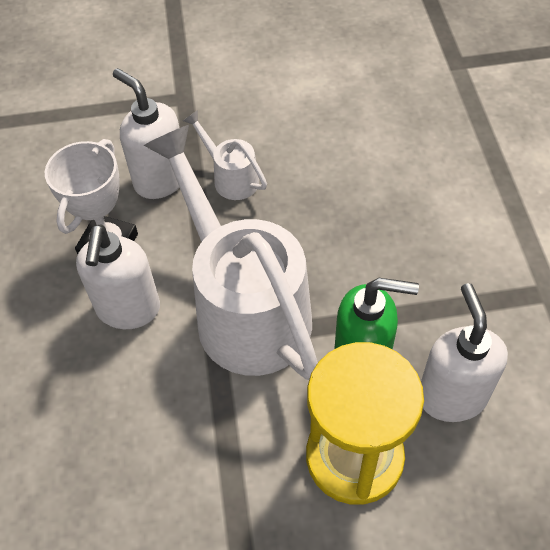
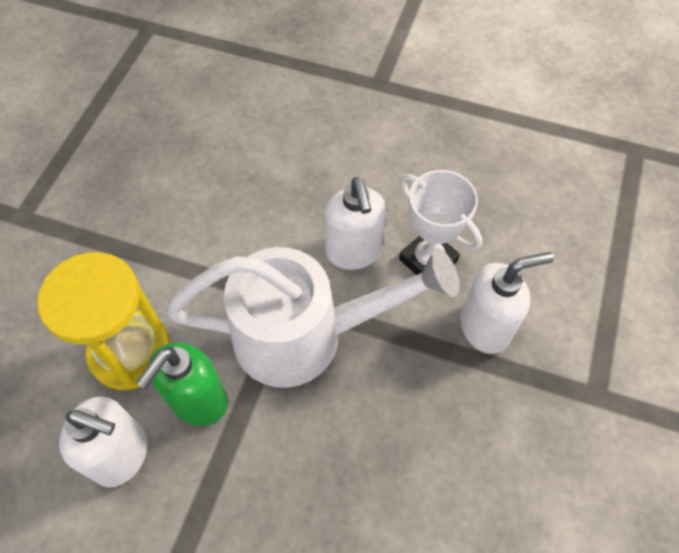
camera: 115 degrees right, 5 degrees up
white soap dispenser [76,224,160,329] -> white soap dispenser turned 135 degrees counterclockwise [324,177,387,270]
white watering can [183,110,267,200] -> none

